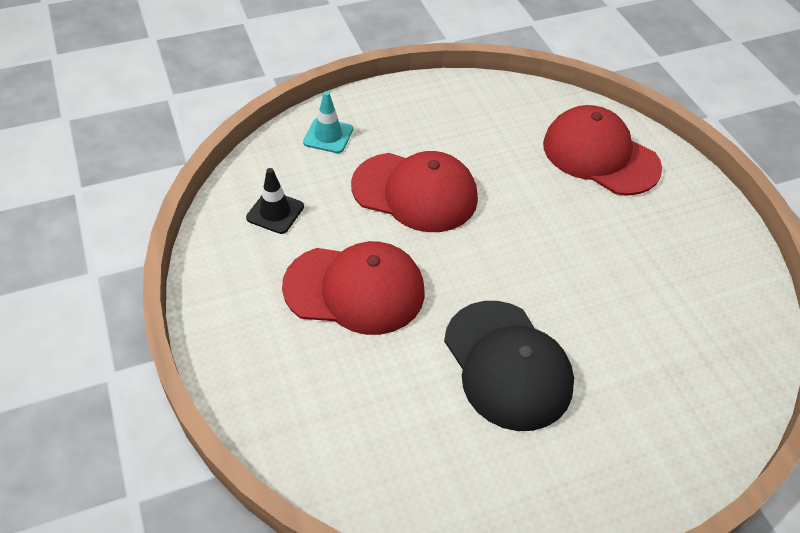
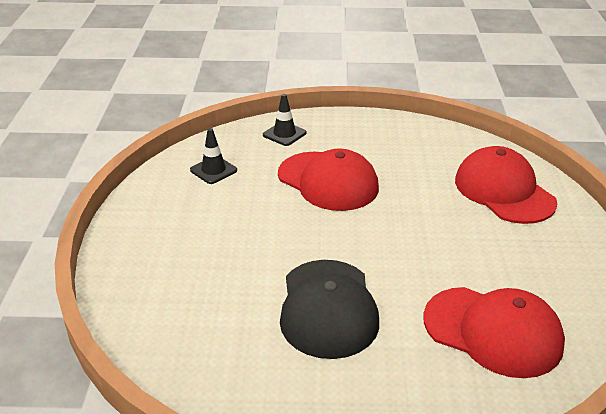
camera: 25 degrees right, 15 degrees down
red cap [282,241,425,335] -> red cap moved to [423,287,565,378]
turquoise traffic cone [303,91,353,153] -> black traffic cone [263,94,307,146]

